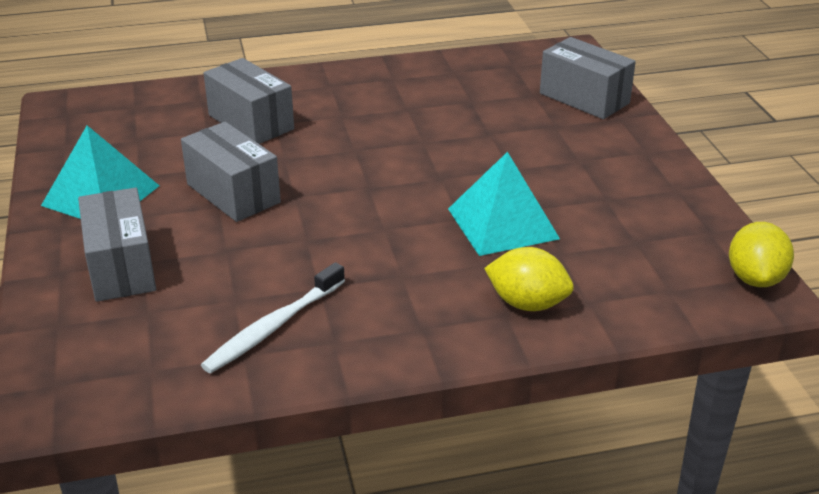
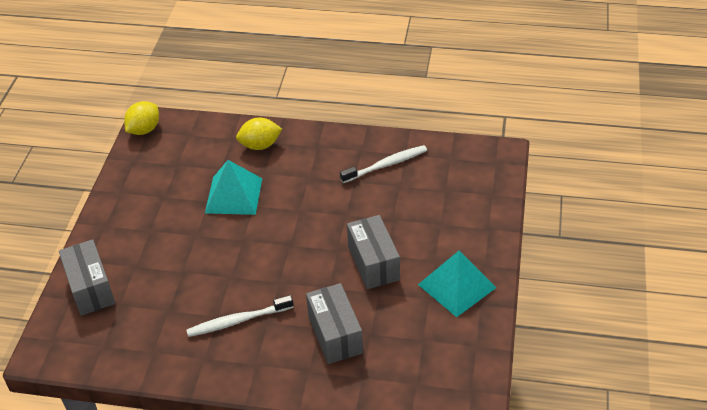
camera: 155 degrees left, 10 degrees up
grey box [78,187,156,302] -> none
yellow lemon [484,247,574,311] -> yellow lemon turned 60 degrees counterclockwise [236,117,282,150]
none -> white toothbrush [186,295,294,337]

